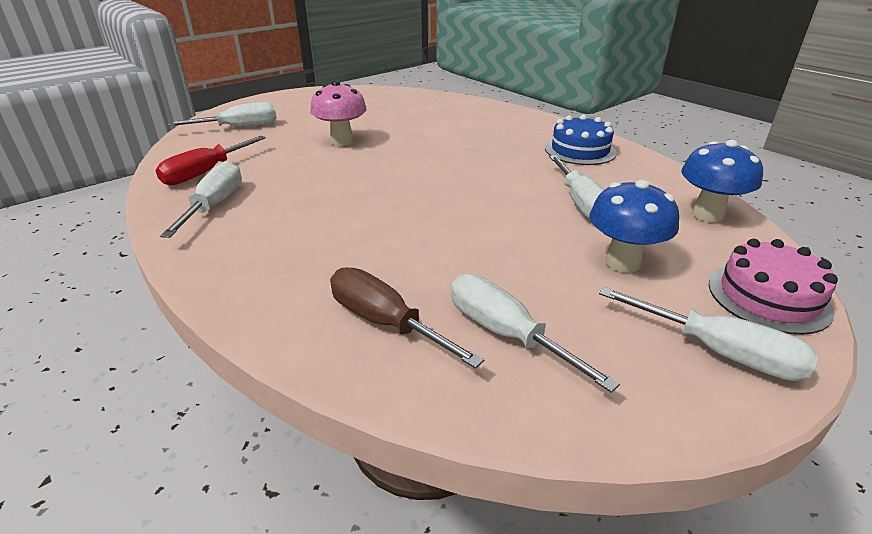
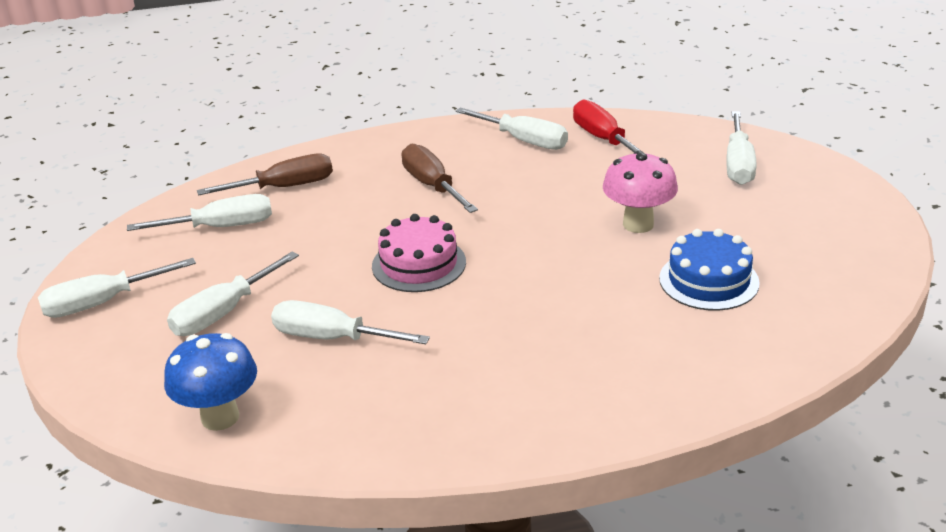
camera: 120 degrees right, 0 degrees up
blue cake [545,115,617,165] -> blue cake moved to [659,229,760,311]
blue mushroom [589,180,679,273] -> white screwdriver [167,251,299,336]
pink cake [709,239,838,335] -> pink cake moved to [372,214,466,292]
none -> brown screwdriver [402,144,478,213]

